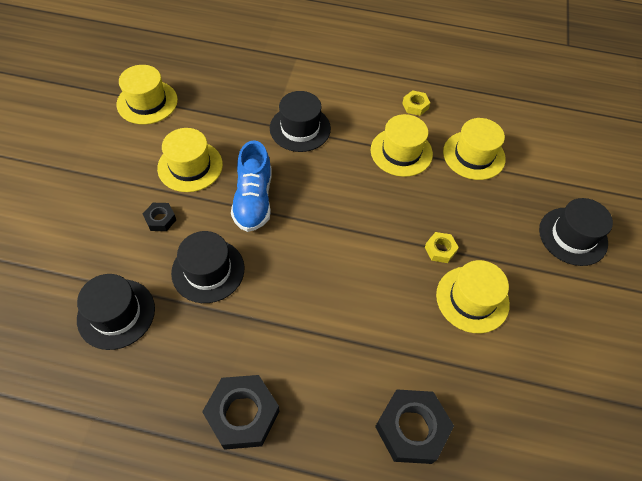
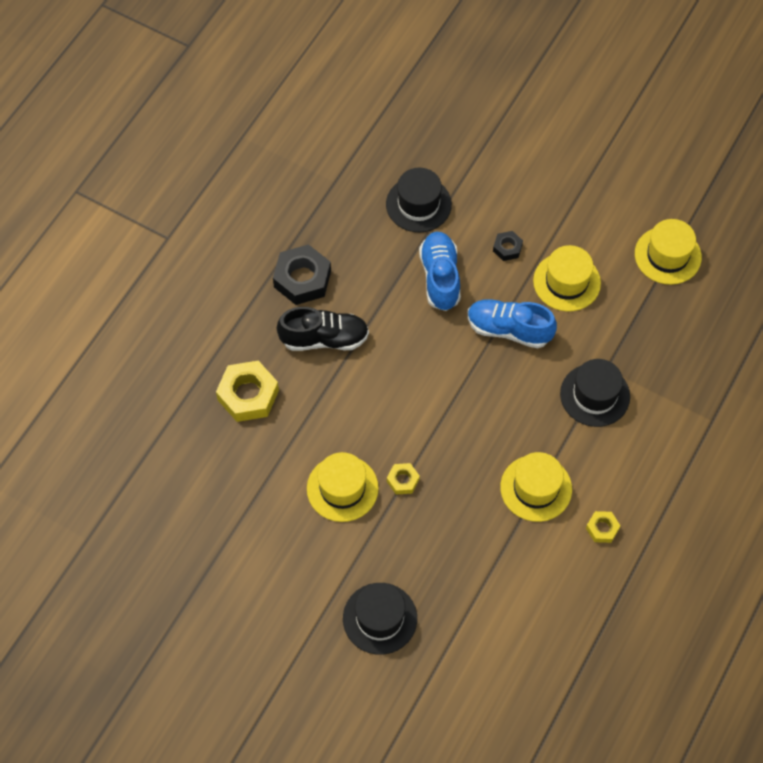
camera: 110 degrees right, 5 degrees up
black hat [171,231,244,303] -> blue shoe [419,231,461,311]
black nut [375,389,454,464] -> yellow nut [216,360,279,422]
yellow hat [443,118,506,180] -> none
none -> black shoe [277,307,369,351]

